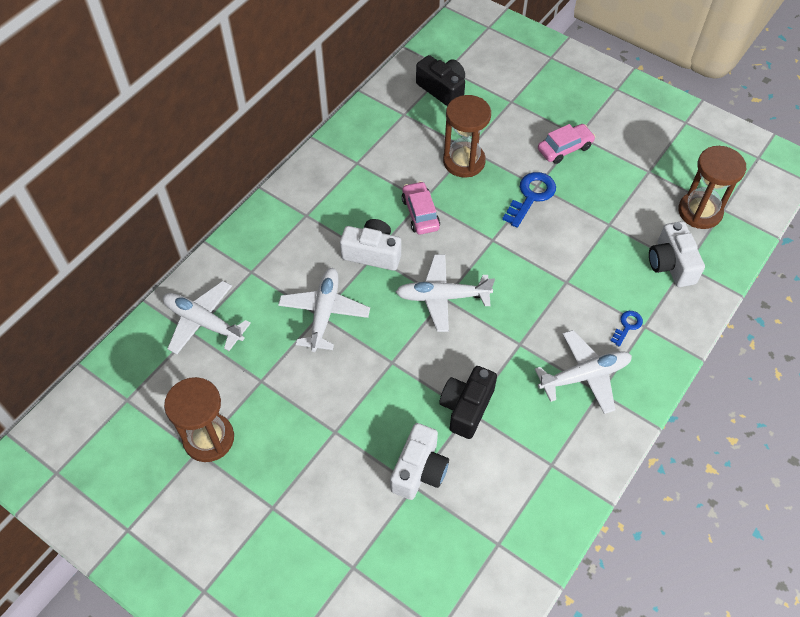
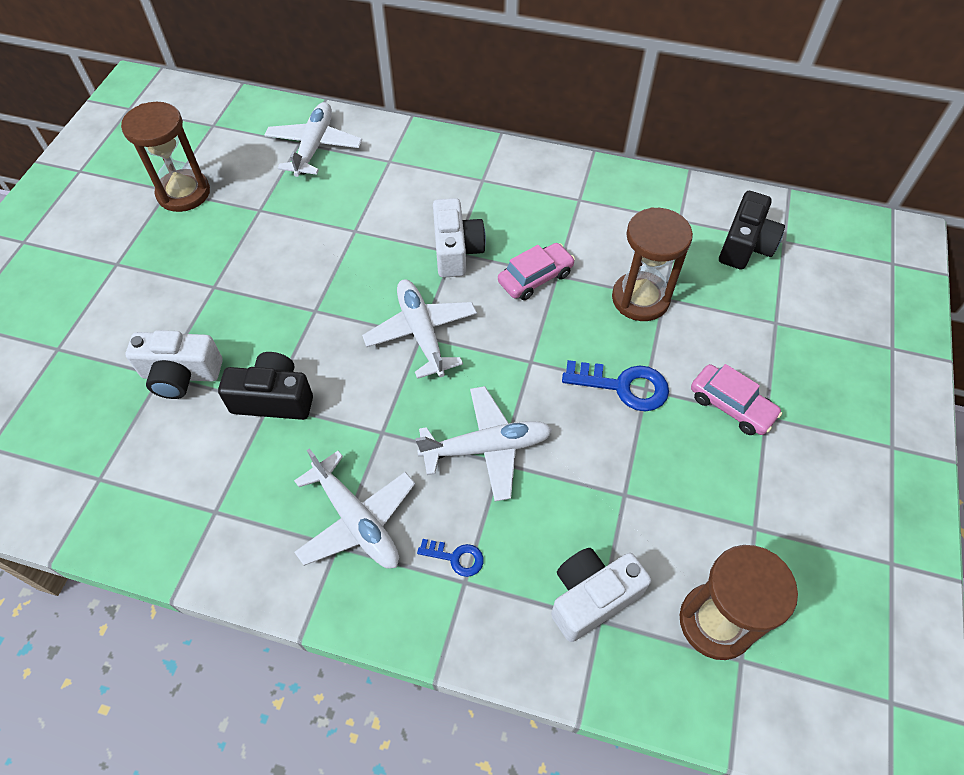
camera: 70 degrees right, 0 degrees up
white plane [278,268,370,352] -> white plane moved to [415,386,553,501]

